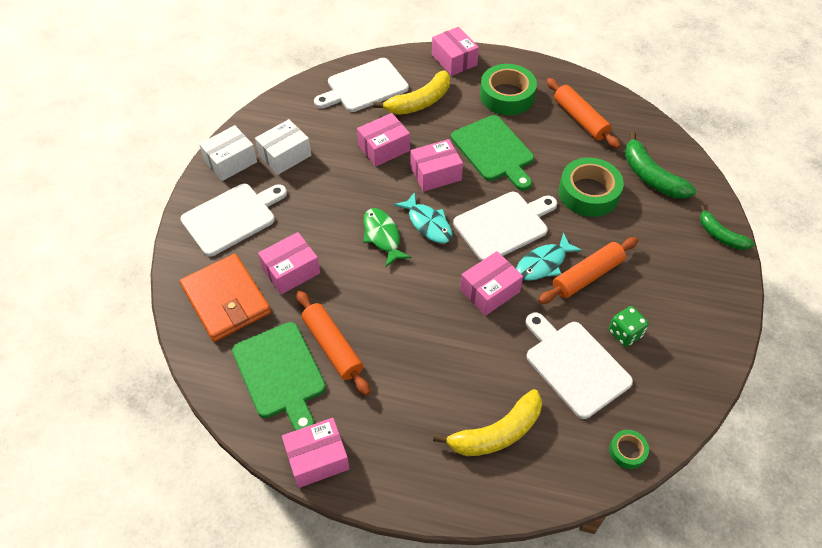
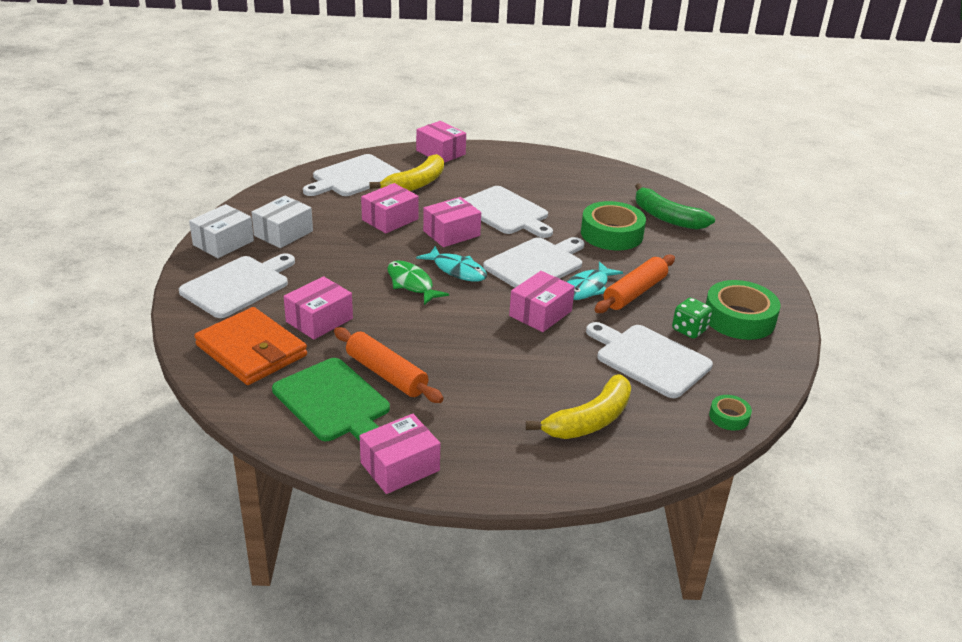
camera: 15 degrees left, 20 degrees down
green cutting board [451,115,534,190] -> white cutting board [463,186,553,238]
green tape [480,64,537,115] -> green tape moved to [706,280,781,340]
orange rolling pin [546,78,621,149] -> none
green banana [700,205,754,250] -> none

